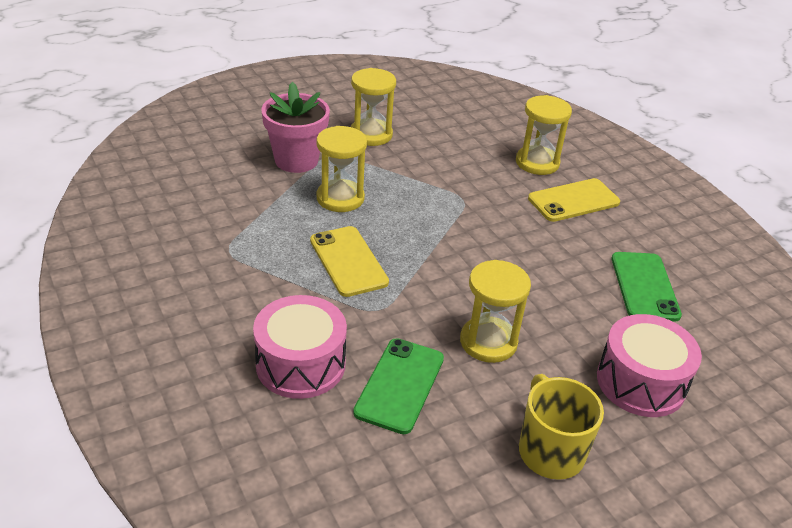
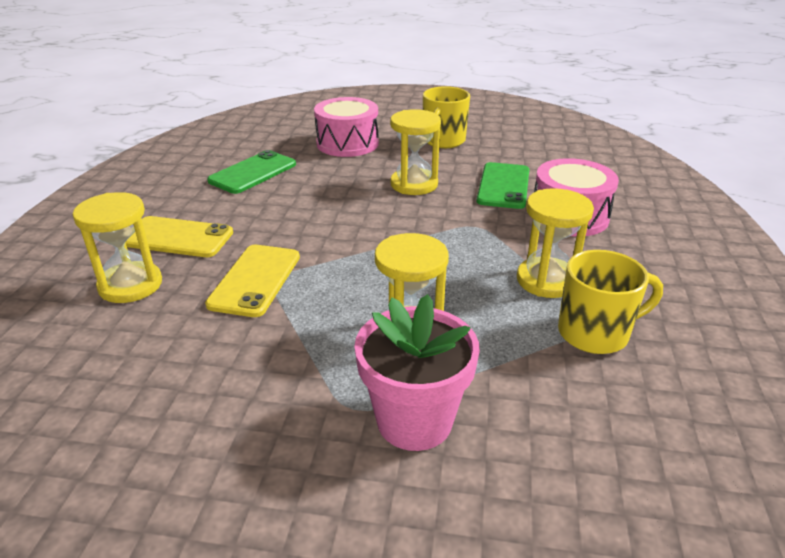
camera: 140 degrees left, 5 degrees down
yellow phone [310,226,389,297] -> yellow phone moved to [205,245,300,317]
yellow hourglass [351,68,396,146] -> yellow hourglass moved to [517,188,594,298]
green phone [353,338,444,434] -> green phone turned 45 degrees counterclockwise [477,162,529,209]
none -> yellow mug [558,250,663,354]

